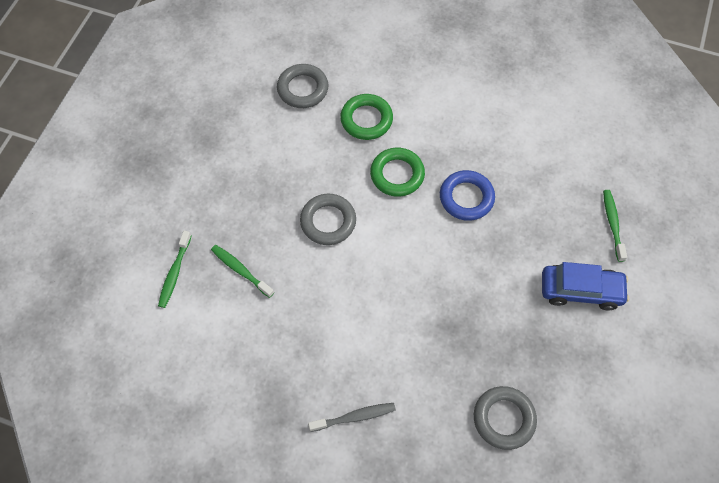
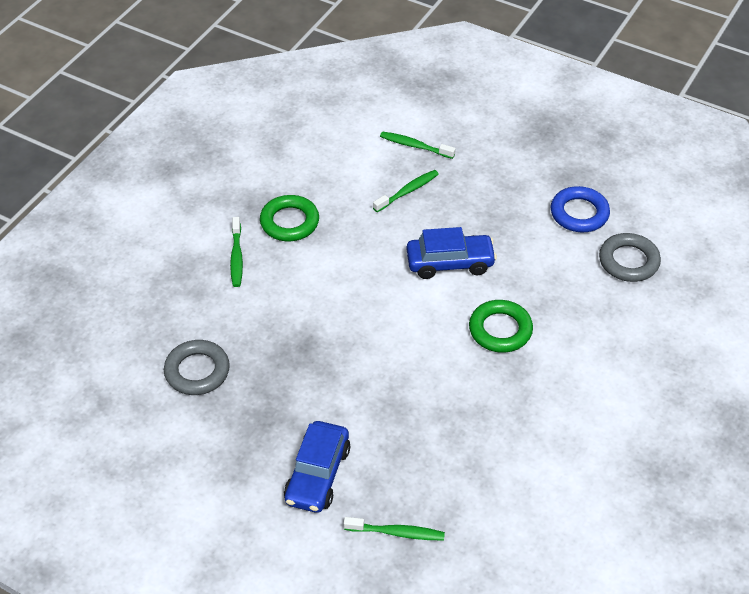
camera: 100 degrees right, 15 degrees down
grey ring [300,194,356,245] -> blue car [407,227,497,279]
grey toothbrush [308,403,396,432] -> green toothbrush [230,217,243,287]
green ring [340,94,393,140] -> green ring moved to [260,195,319,241]
blue ring [440,170,495,221] -> blue ring moved to [551,186,610,232]

